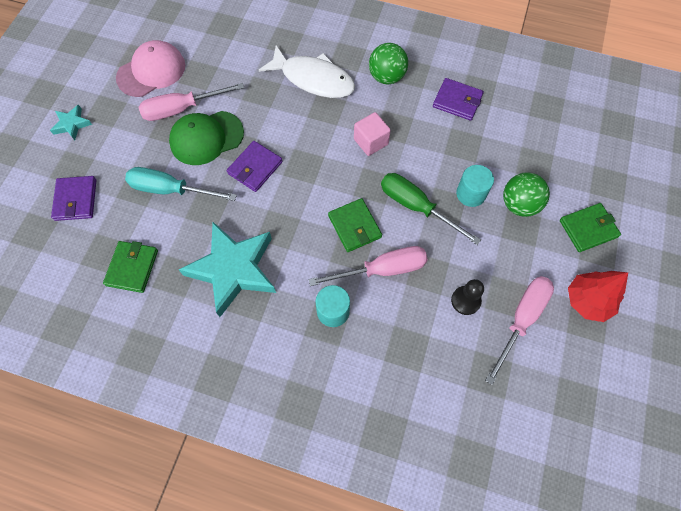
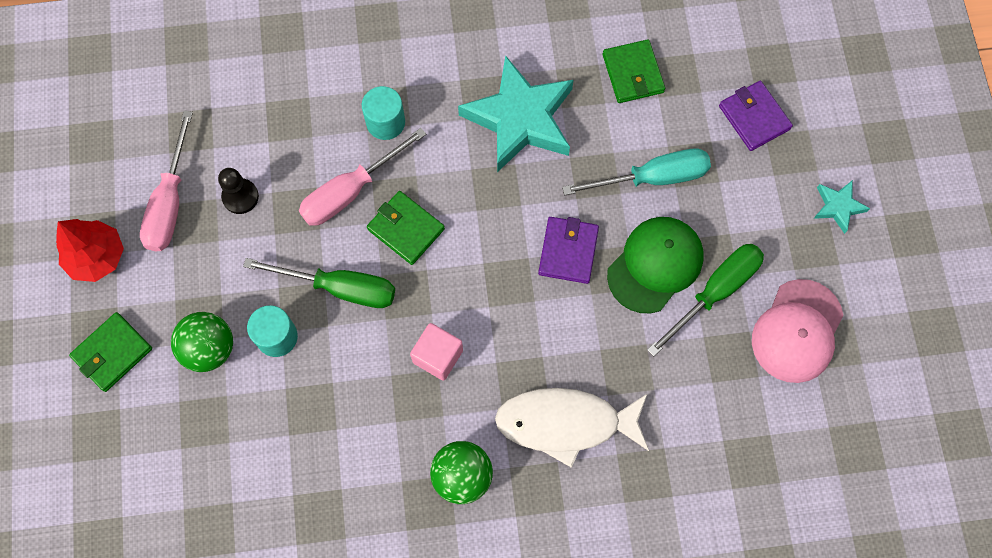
camera: 155 degrees right, 5 degrees up
pink screwdriver [139,83,244,121] -> green screwdriver [647,244,764,357]
purple wallet [433,78,484,121] -> none

